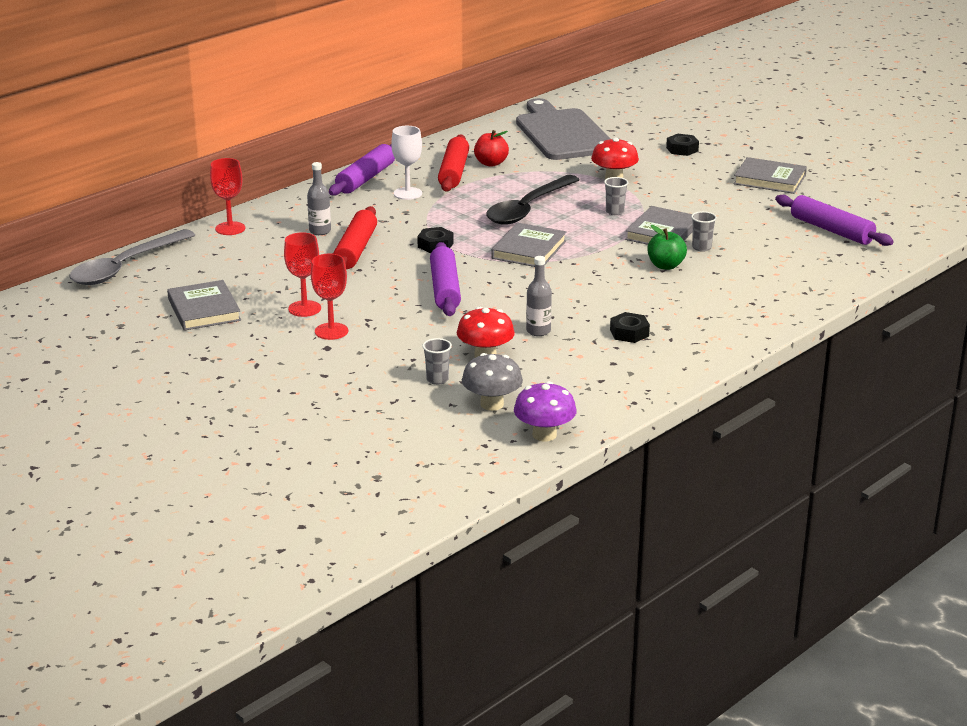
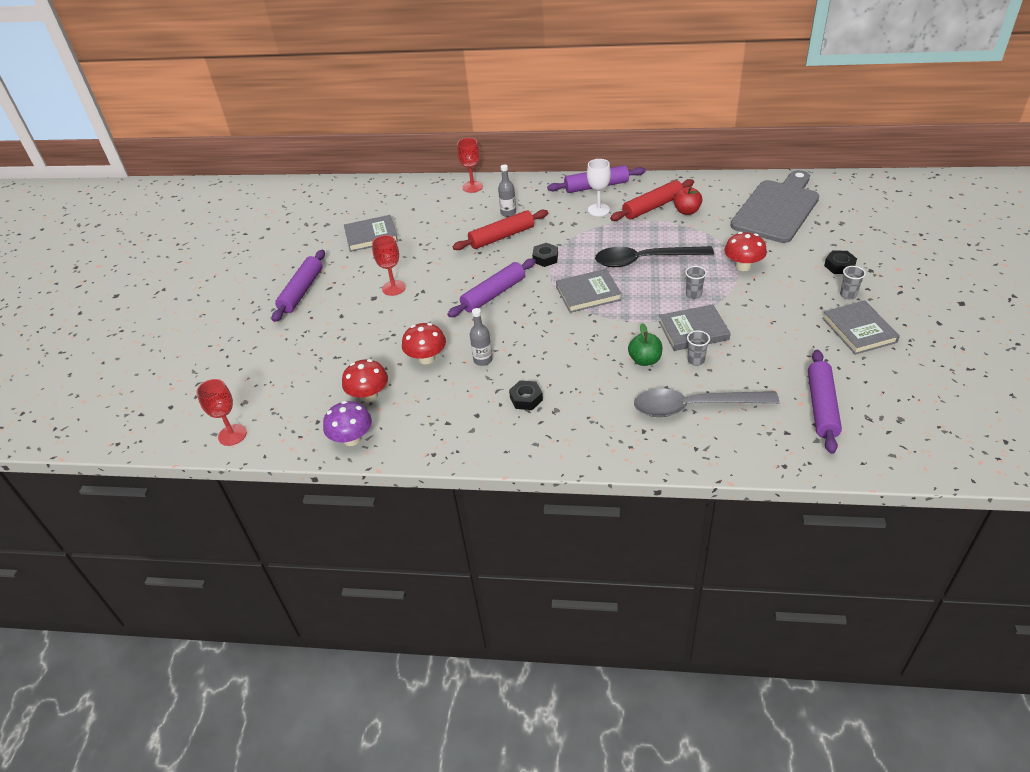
camera: 55 degrees right, 15 degrees up
grey spoon [69,229,195,285] -> grey spoon moved to [634,389,779,417]
grey book [167,280,241,331] -> grey book turned 45 degrees clockwise [344,215,398,252]
red goblet [284,232,321,317] -> red goblet moved to [196,379,247,446]
grey cup [422,338,452,385] -> grey cup moved to [840,266,866,299]
grey mushroom [462,353,523,411] -> red mushroom [342,359,388,402]
none -> purple rolling pin [272,250,325,322]

